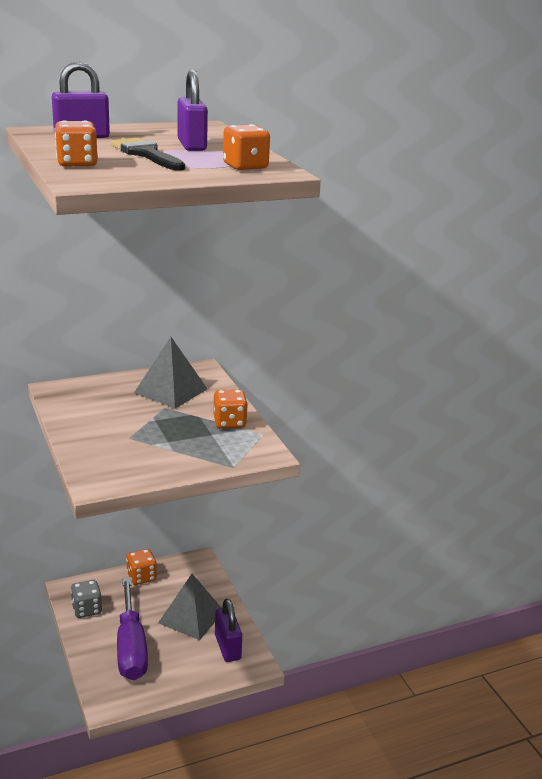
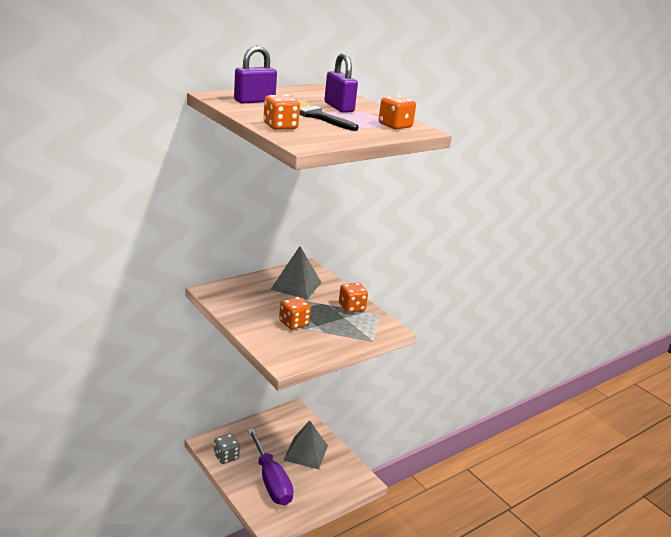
camera: 15 degrees left, 0 degrees up
orange dice [126,549,157,585] -> orange dice moved to [279,296,311,330]
purple padlock [215,599,242,662] -> none

